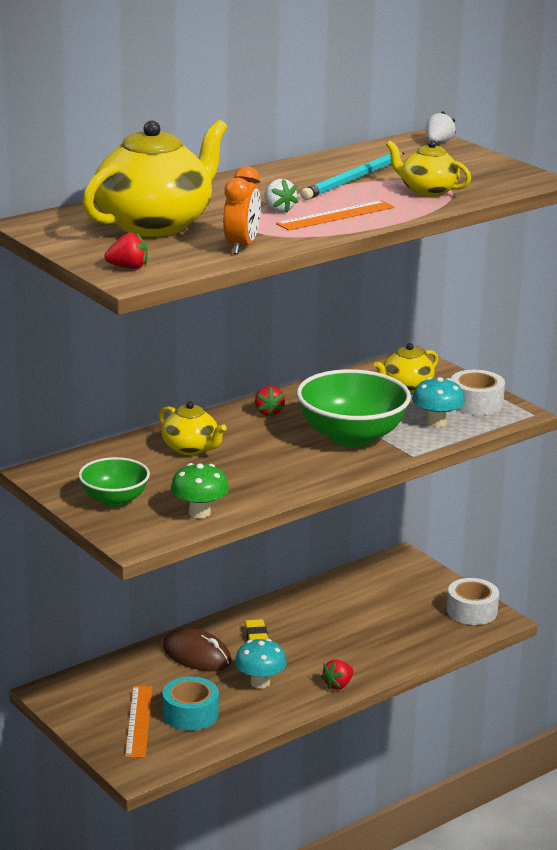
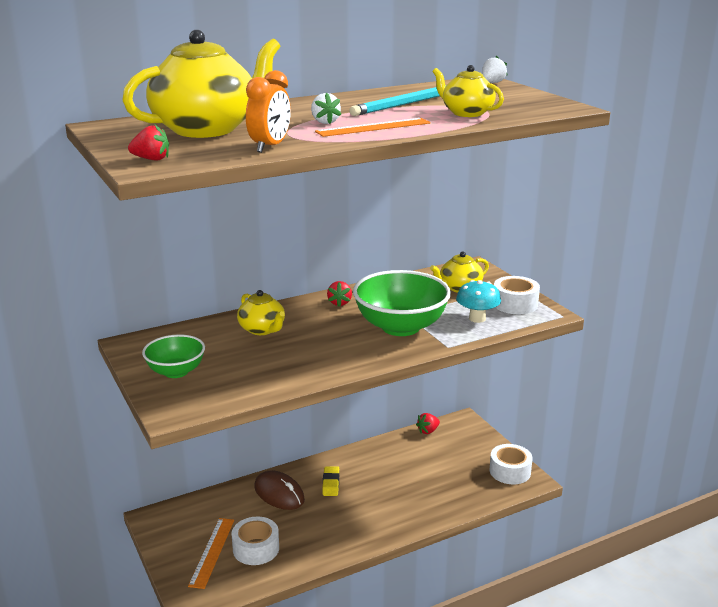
camera: 10 degrees right, 0 degrees up
turquoise tape [163,677,219,731] -> white tape [232,516,279,565]
green mushroom [171,463,229,518] -> none
turquoise mushroom [235,639,287,689] -> none
red strawberry [321,659,353,690] -> red strawberry moved to [416,413,440,434]

